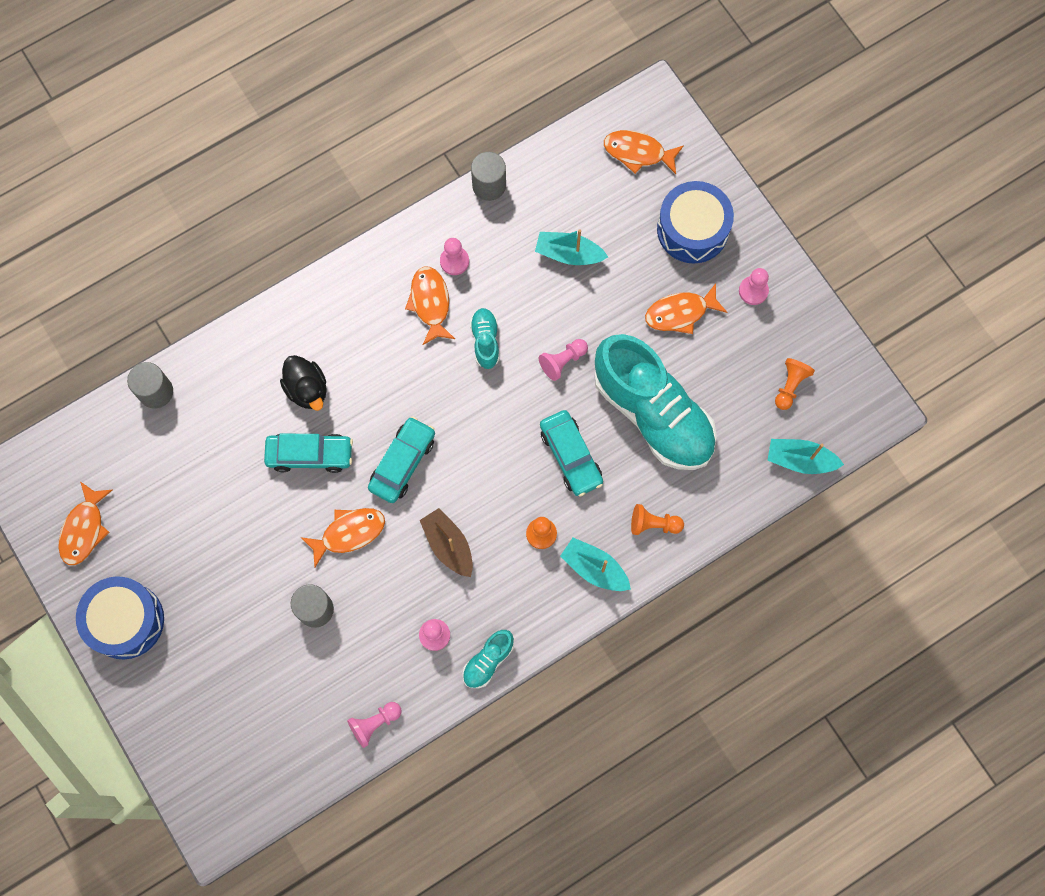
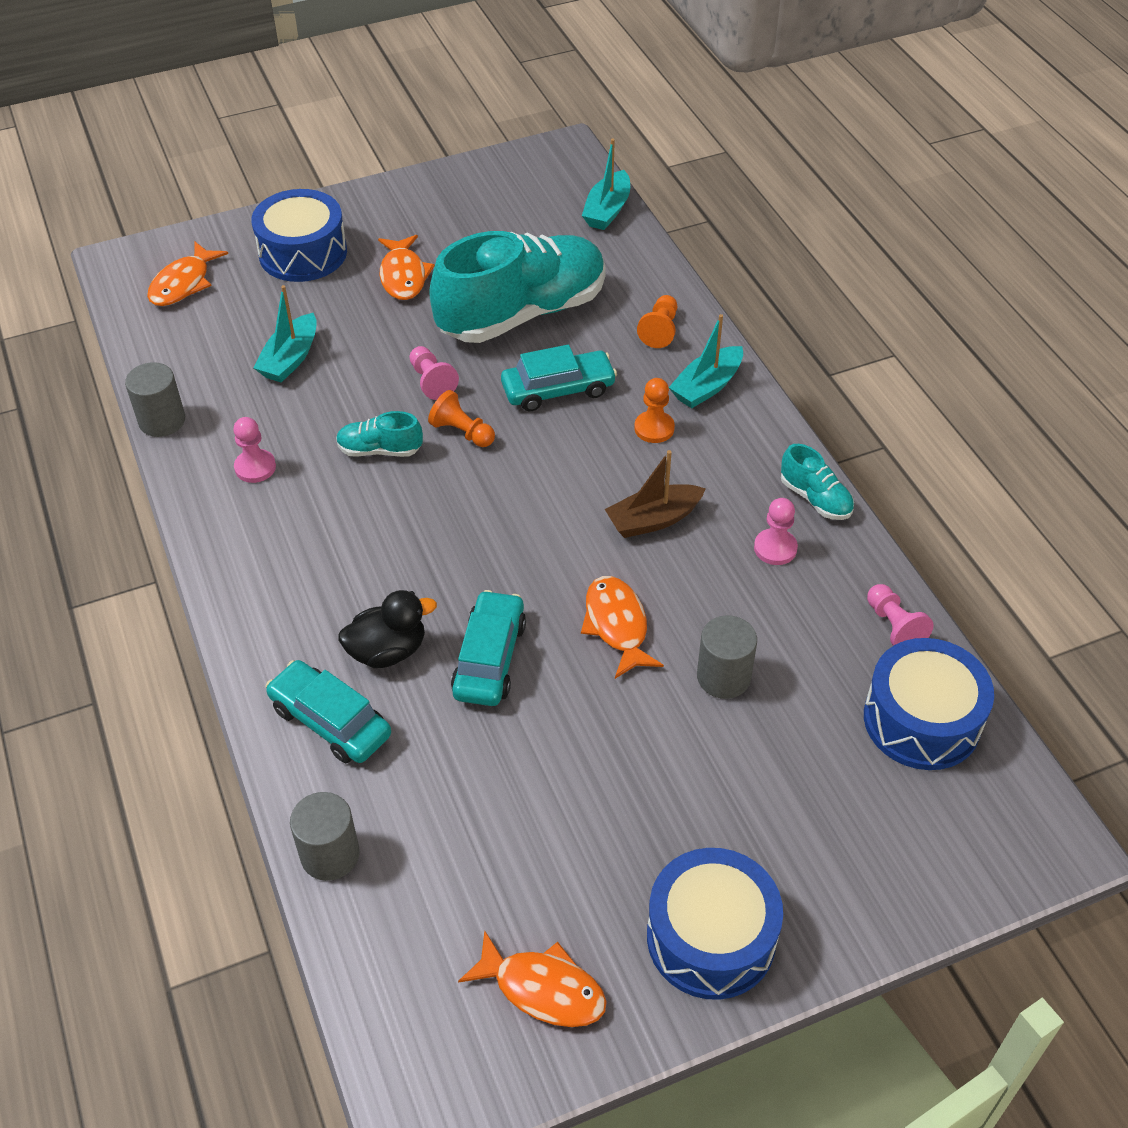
camera: 80 degrees left, 25 degrees down
turquoise car [368,416,435,503] -> turquoise car moved to [266,660,391,763]
orange fish [405,266,455,345] -> none
pink pawn [739,268,769,305] -> none
orange pawn [775,358,815,410] -> orange pawn moved to [428,390,495,447]
none -> blue drum [864,638,994,770]

